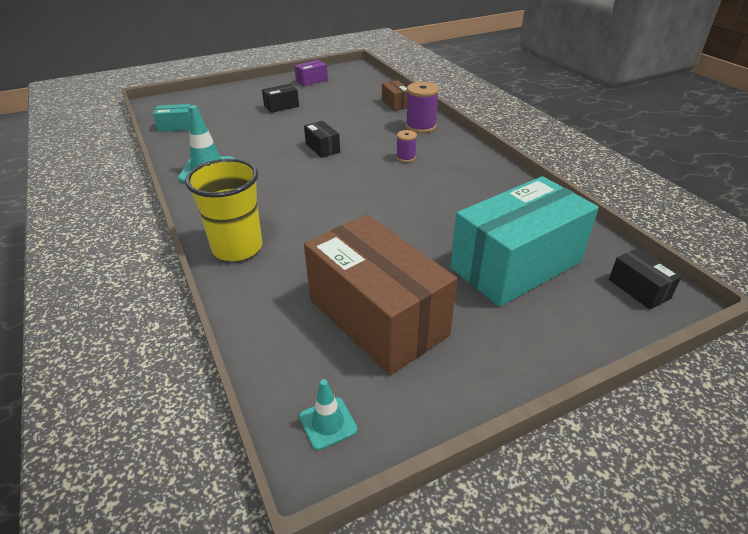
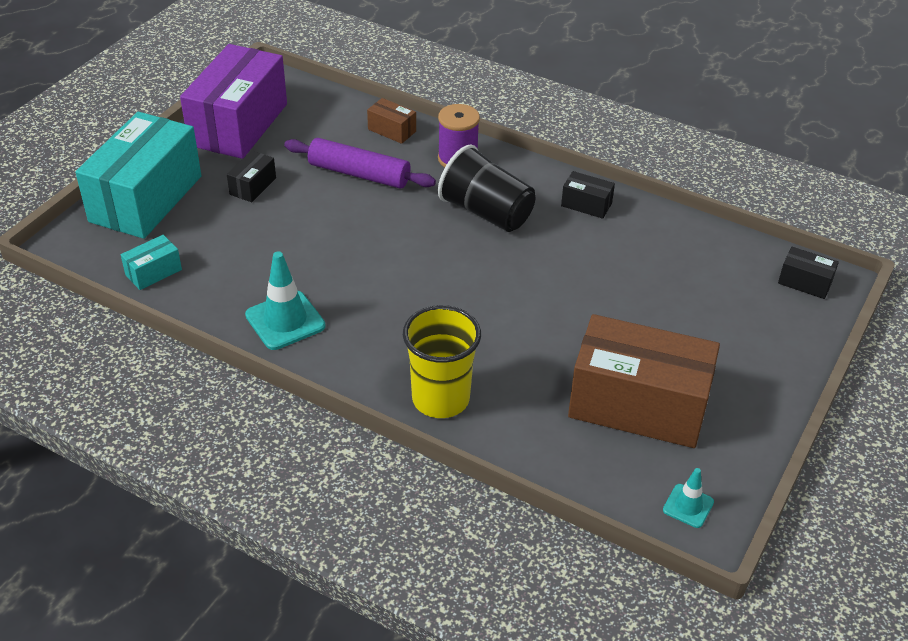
camera: 35 degrees left, 5 degrees up
purple box [294,60,328,86] -> purple box [180,44,287,159], size x2.39
black box [304,121,340,158] -> black box moved to [561,171,615,219]
purple spool [396,130,417,162] -> black cup [438,144,535,232]
turquoise box [450,176,599,307] -> turquoise box moved to [75,112,202,239]
none -> purple rolling pin [284,138,436,189]

